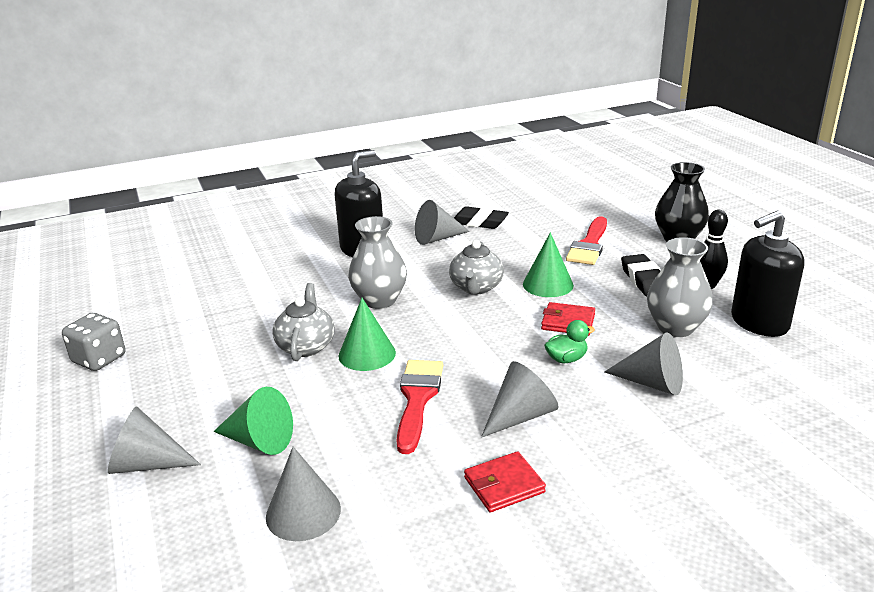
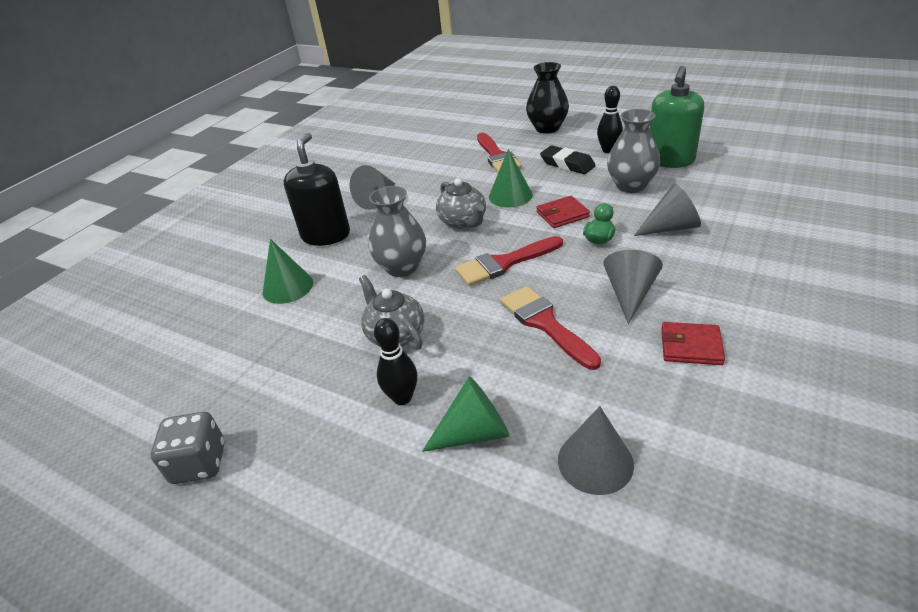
camera: 35 degrees left, 10 degrees up
grey cone [108,407,201,474] -> none
green cone [338,298,396,371] -> green cone moved to [263,239,313,304]
black eraser [454,206,509,229] -> none
red wallet [464,451,546,512] -> red wallet turned 75 degrees clockwise [661,322,725,365]
black soap dispenser [731,211,805,337] -> green soap dispenser [649,66,704,168]
none -> black bowling pin [374,318,417,405]
none -> red brush [455,236,563,286]

